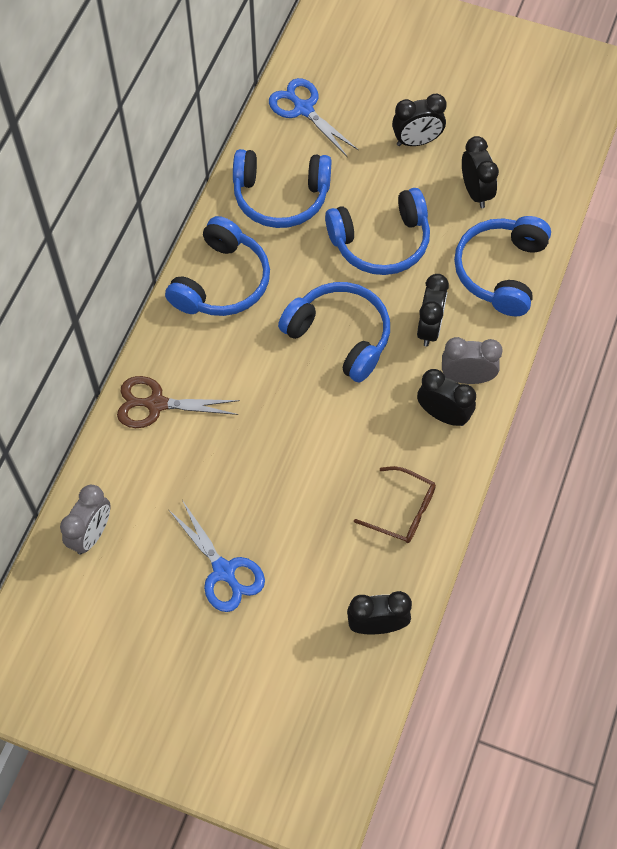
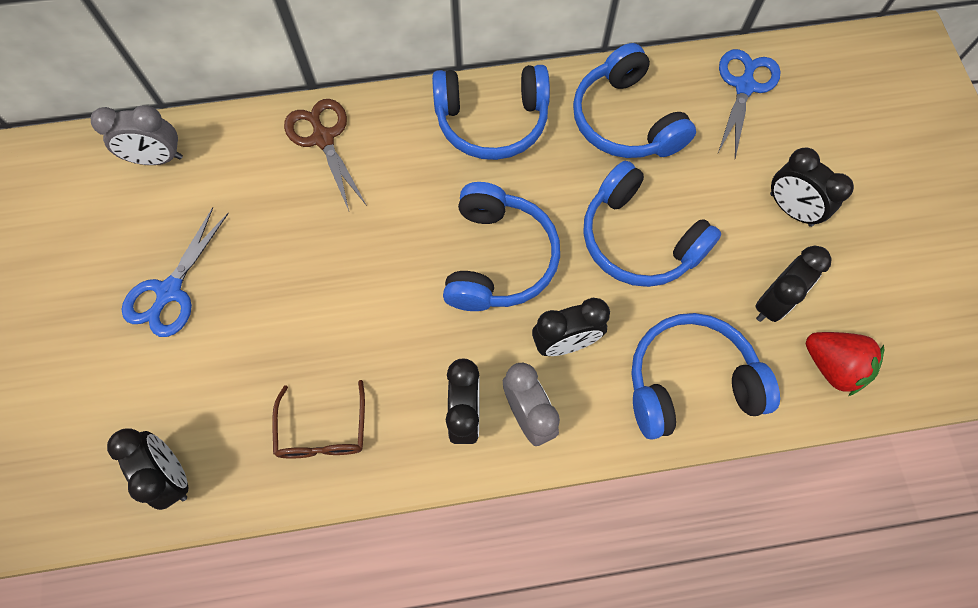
camera: 60 degrees right, 5 degrees up
none -> red strawberry [806,332,885,396]

